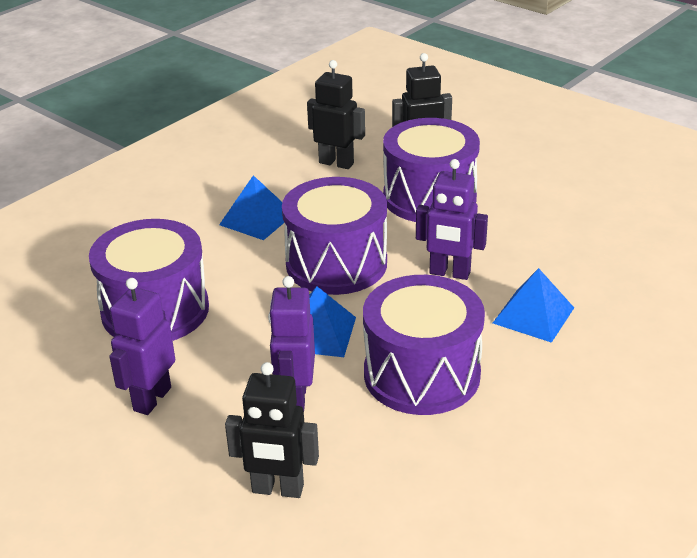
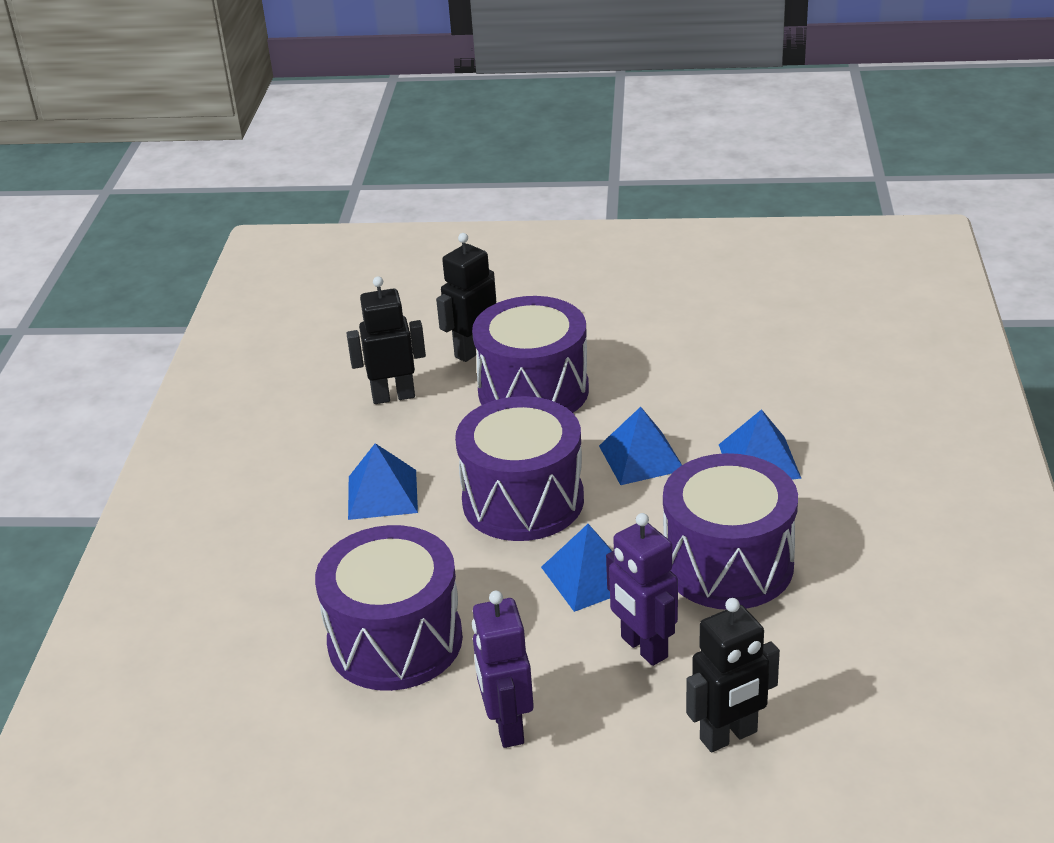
camera: 35 degrees left, 0 degrees up
purple robot [416,159,488,280] -> blue pyramid [599,407,682,485]

